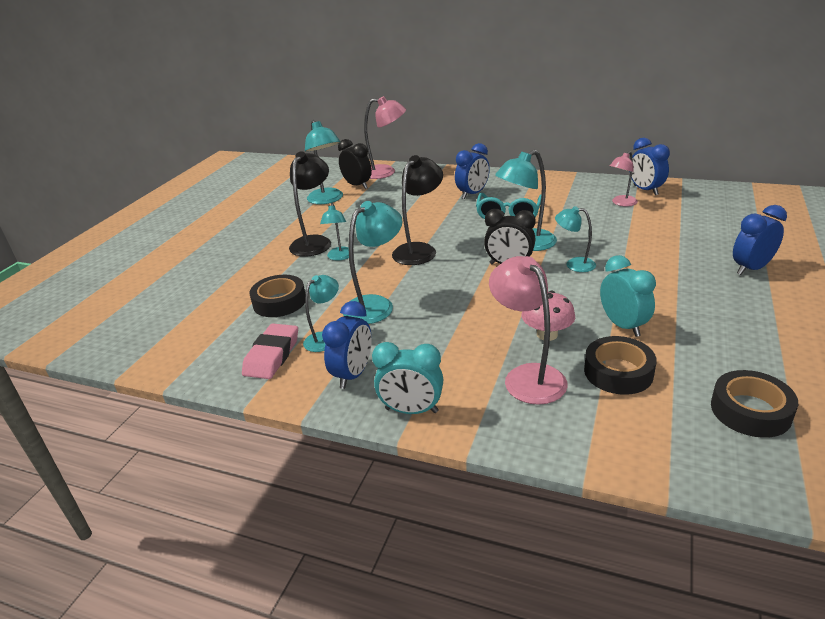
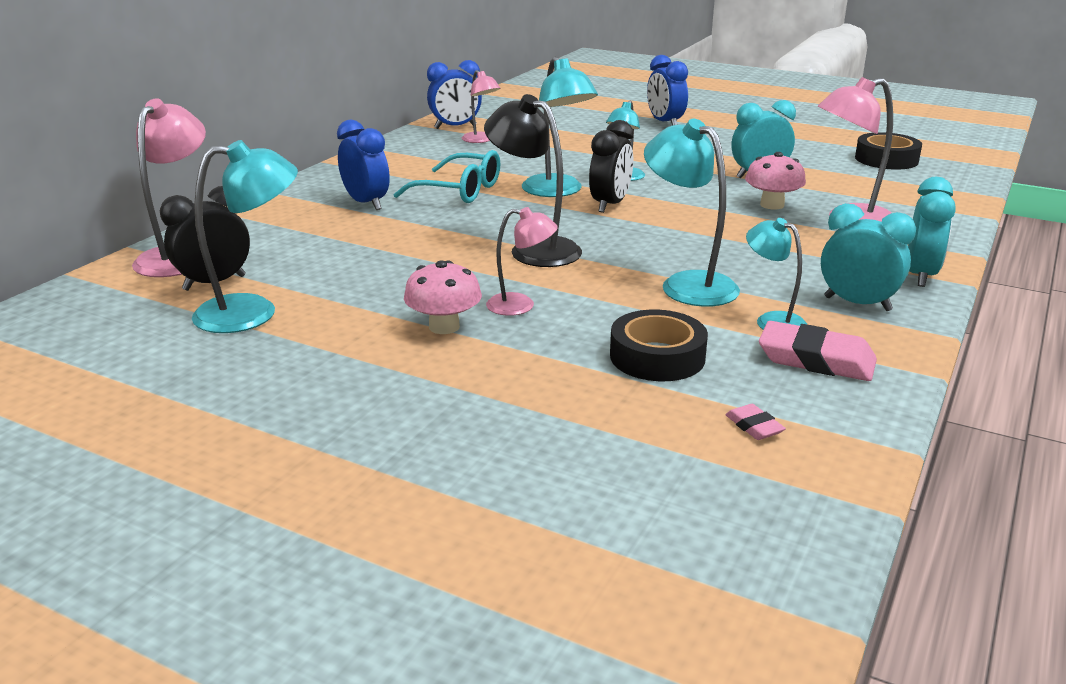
camera: 85 degrees left, 5 degrees down
black lamp [289,151,331,257] -> pink mushroom [404,260,482,334]
turquoise lamp [320,203,349,261] -> pink lamp [486,207,558,316]
blue clock [322,301,372,389] -> turquoise clock [821,203,916,311]
black tape [584,336,657,395] -> none
none -> pink eraser [725,404,786,440]

